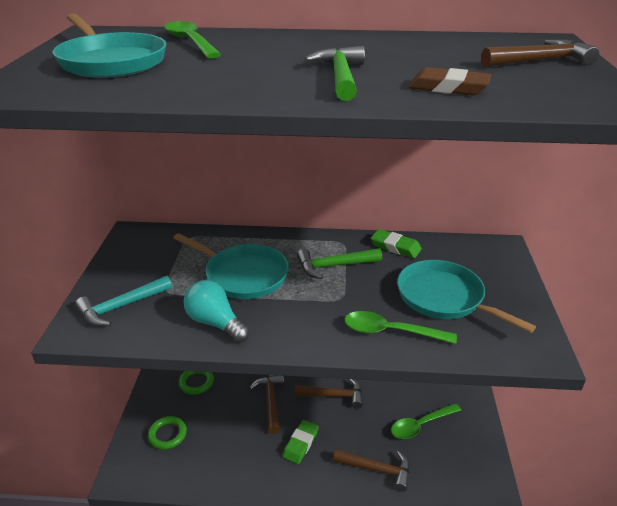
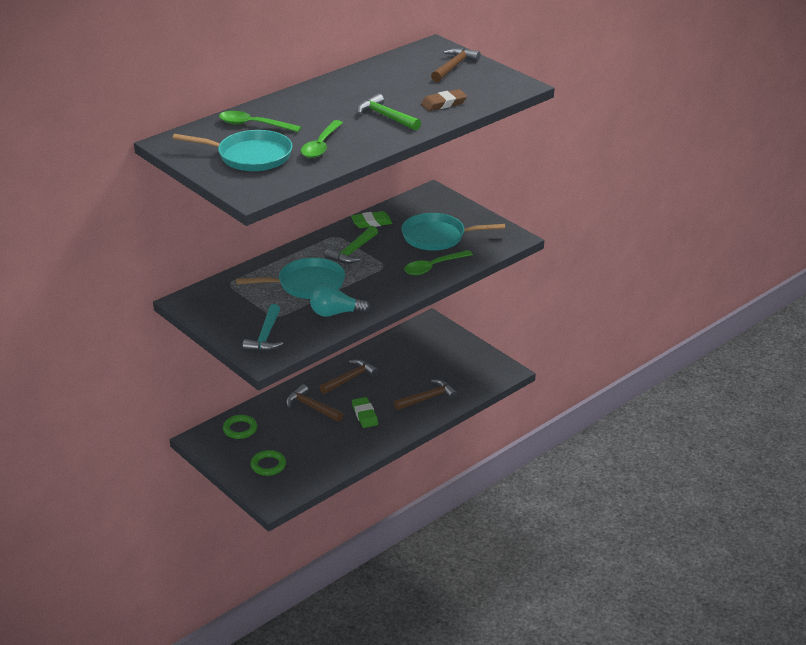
camera: 45 degrees left, 0 degrees up
green spoon [391,403,461,439] -> green spoon moved to [301,120,343,158]

